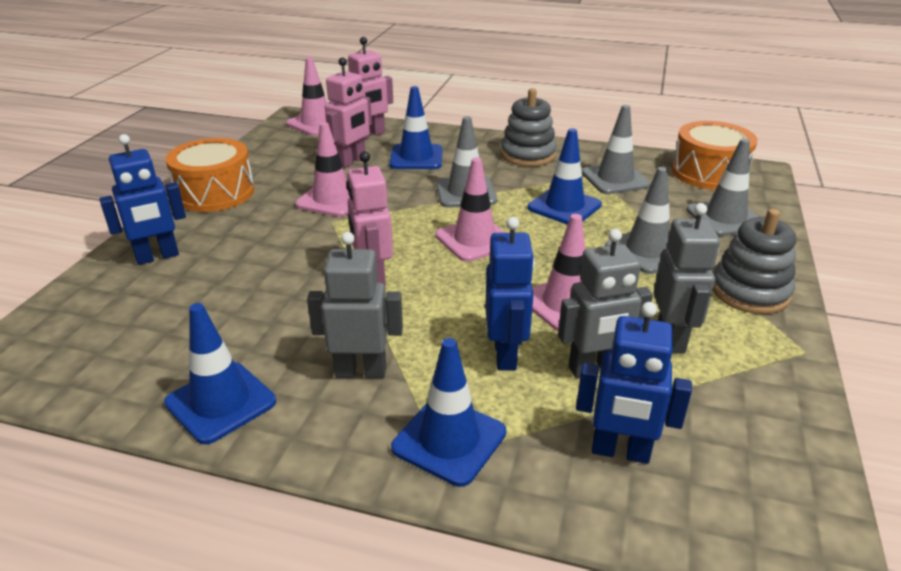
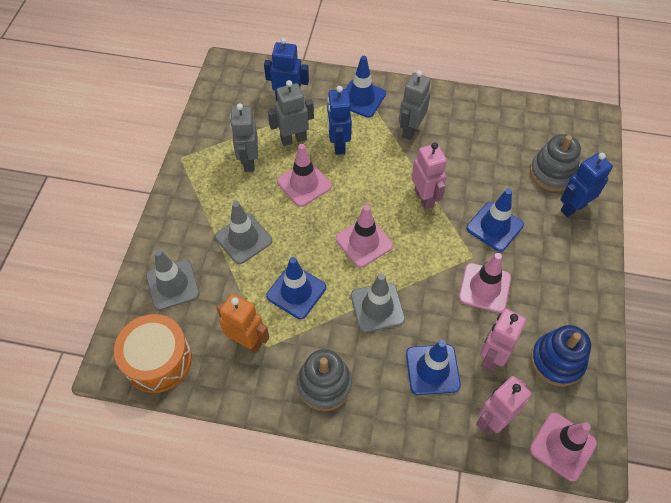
camera: 175 degrees right, 25 degrees up
blue traffic cone [164,303,276,445] -> blue traffic cone moved to [467,189,524,252]
orange drum [165,138,254,212] -> none
grey robot [307,232,403,378] -> grey robot turned 120 degrees clockwise [399,70,431,140]
grey traffic cone [582,105,651,194] -> orange robot [217,293,269,353]
grey stacking toy [713,209,796,314] -> grey stacking toy moved to [530,134,581,191]
none -> blue stacking toy [531,325,591,387]

